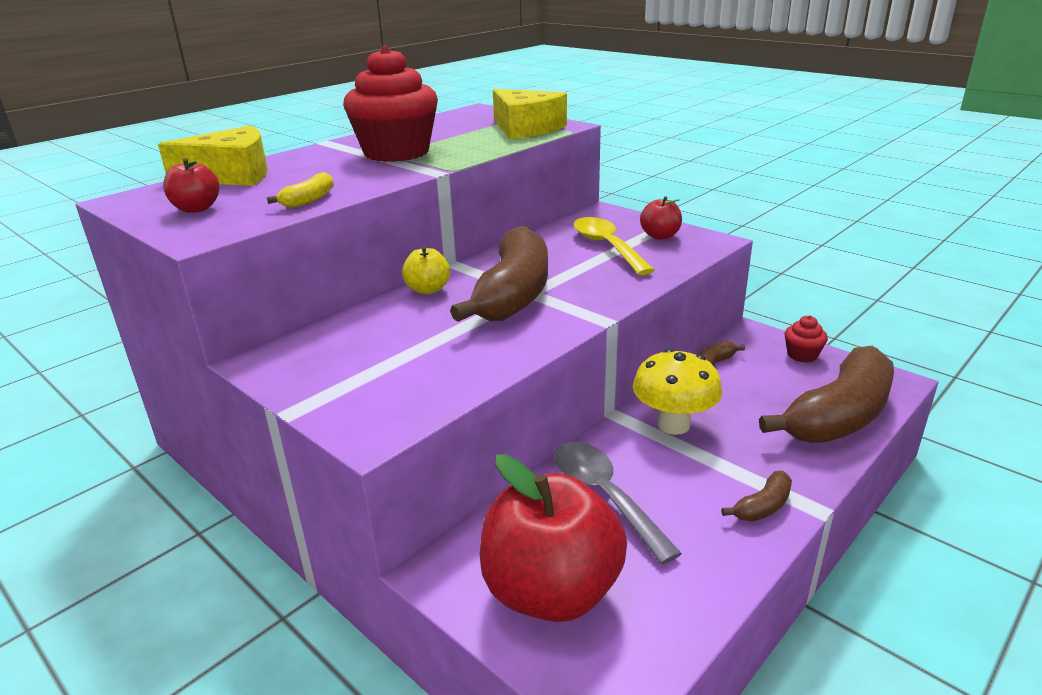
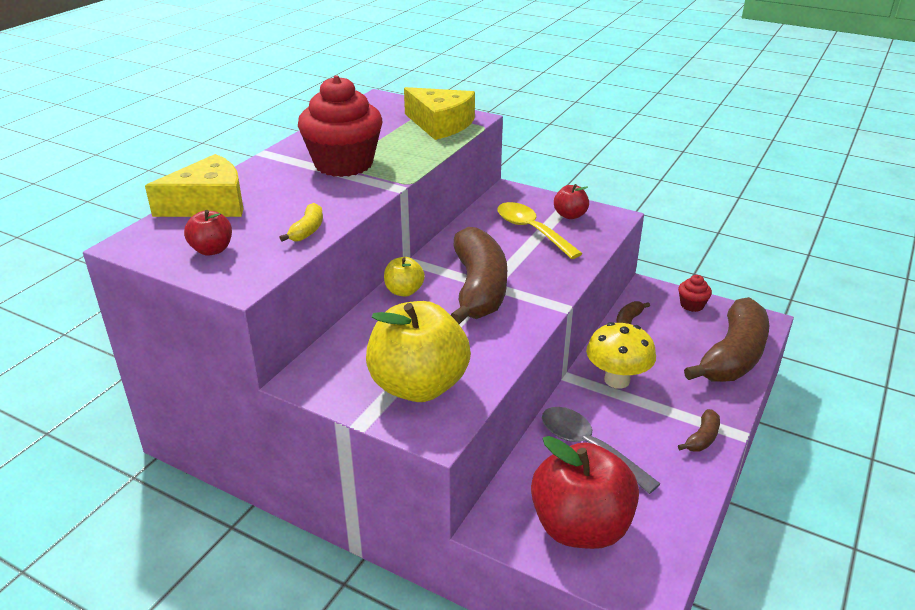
camera: 15 degrees left, 5 degrees up
none -> yellow apple [366,301,471,402]

